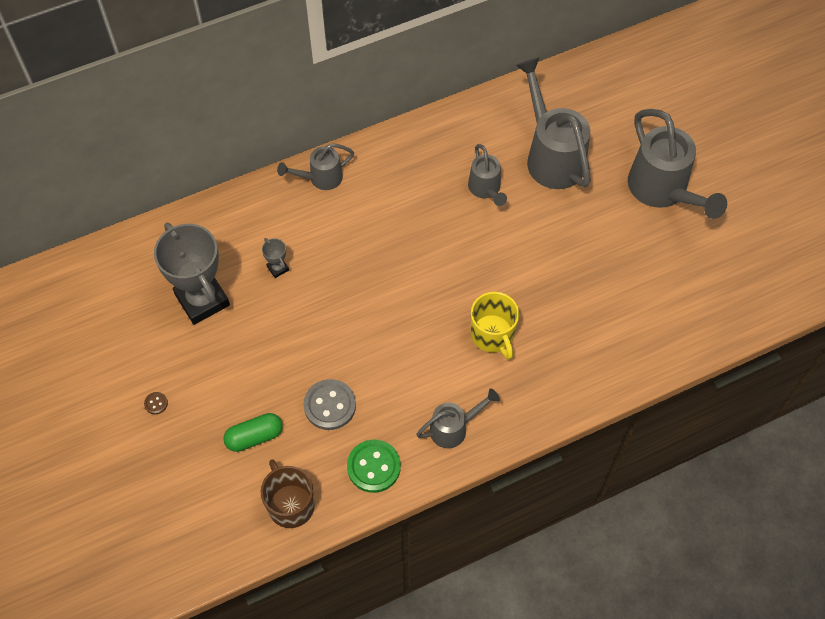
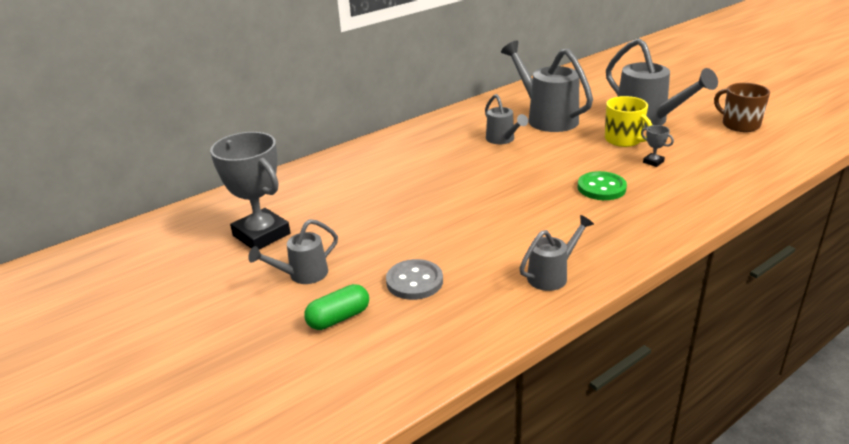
camera: 10 degrees left, 30 degrees down
brown button [144,392,168,414] -> none
brown mug [261,459,315,528] -> brown mug moved to [714,83,770,132]
grey trophy [262,238,289,278] -> grey trophy moved to [641,125,674,167]
grey watering can [277,144,354,190] -> grey watering can moved to [248,219,338,284]
green button [347,440,401,493] -> green button moved to [578,171,627,200]
yellow mug [471,292,519,360] -> yellow mug moved to [605,96,652,147]

